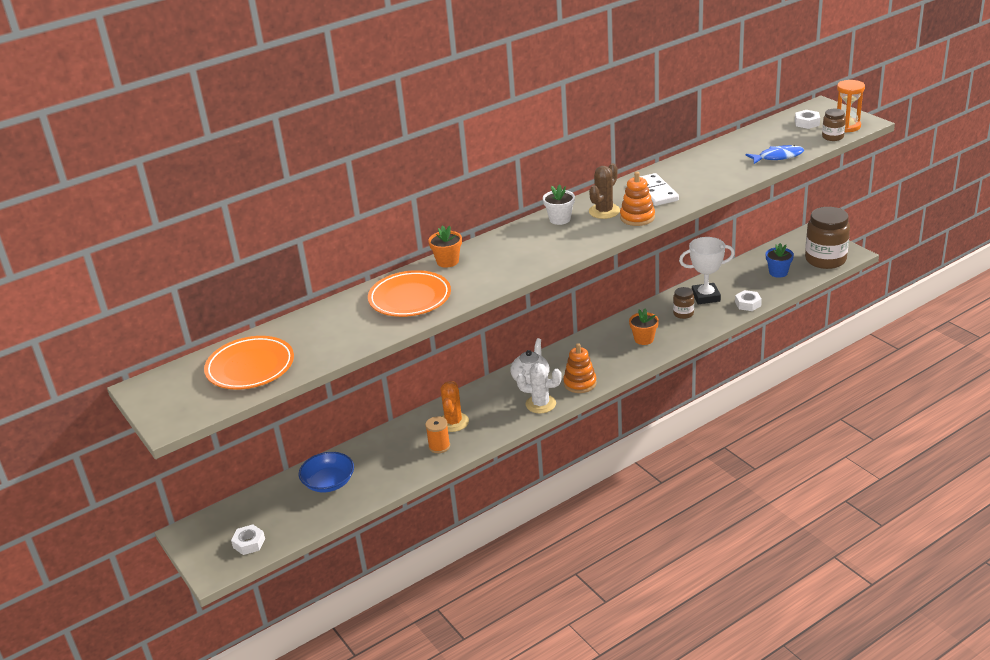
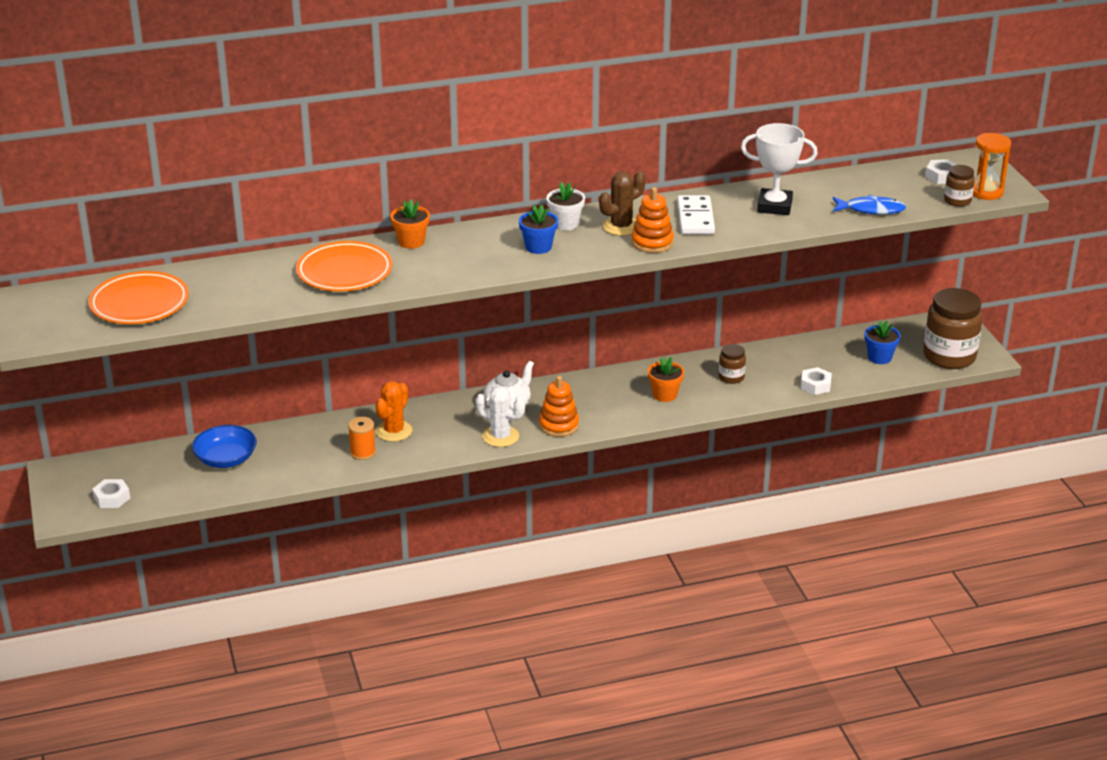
camera: 15 degrees right, 0 degrees up
white trophy [679,237,735,304] -> white trophy moved to [741,123,818,215]
none -> blue flower pot [519,204,558,254]

